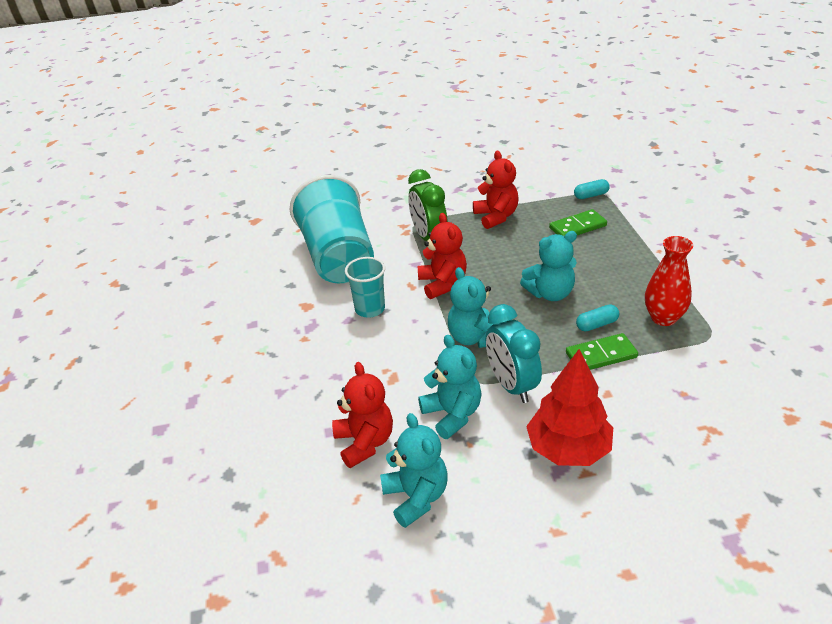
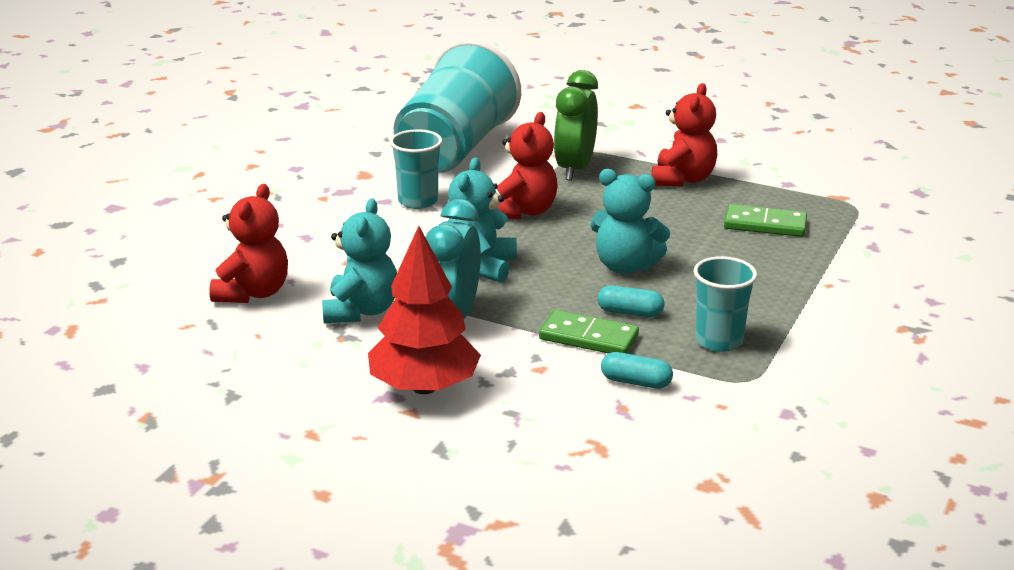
camera: 35 degrees right, 10 degrees down
turquoise teddy bear [380,413,448,528] -> none
turquoise capsule [574,179,610,199] -> turquoise capsule moved to [601,352,673,389]
red vase [645,236,693,326] -> turquoise cup [693,256,757,352]

